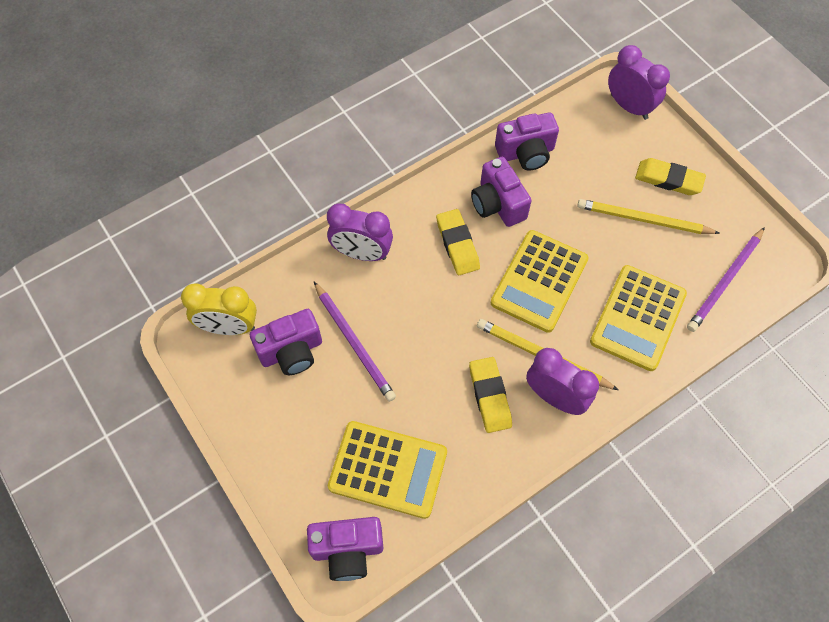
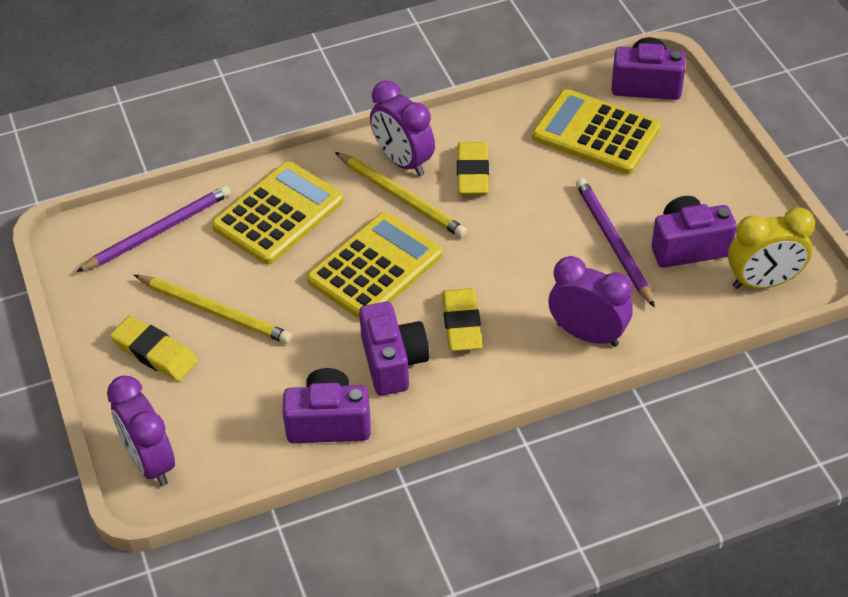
camera: 165 degrees left, 15 degrees down
yellow clock [181,283,257,335] -> yellow clock turned 150 degrees clockwise [728,207,815,289]

